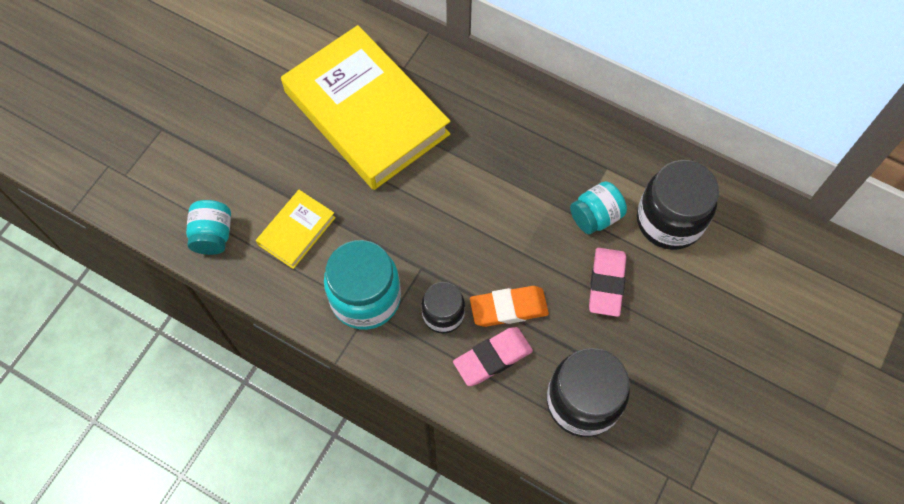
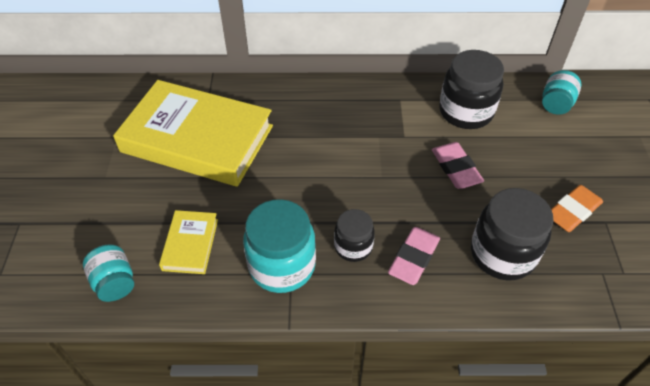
camera: 30 degrees left, 15 degrees down
orange eraser [470,286,549,327] -> orange eraser moved to [551,185,603,232]
turquoise jar [570,181,627,234] -> turquoise jar moved to [542,70,581,115]

